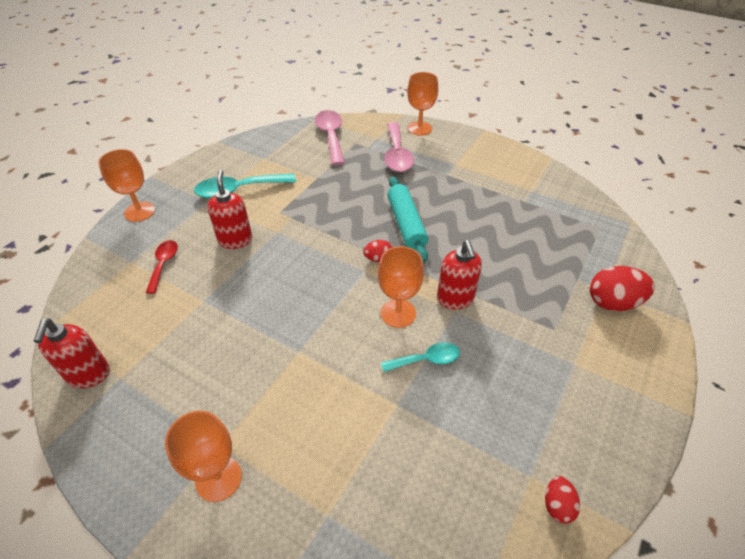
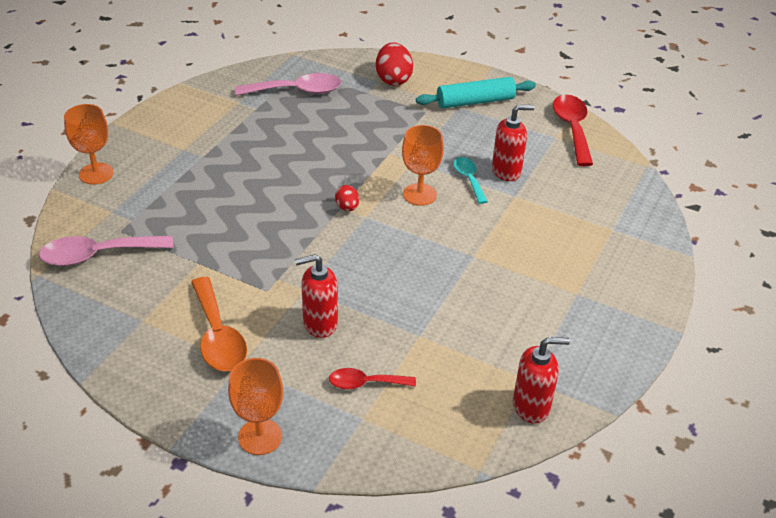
camera: 95 degrees left, 5 degrees down
orange goblet [165,411,242,502] -> none
turquoise spoon [194,174,296,199] -> orange spoon [191,277,247,371]
pink spoon [384,122,414,172] -> pink spoon moved to [235,73,341,96]
turquoise rolling pin [387,176,428,262] -> turquoise rolling pin moved to [416,77,536,109]
red soap dispenser [437,240,482,310] -> red soap dispenser moved to [492,105,534,181]
red egg [545,476,580,524] -> red spoon [553,95,593,166]

